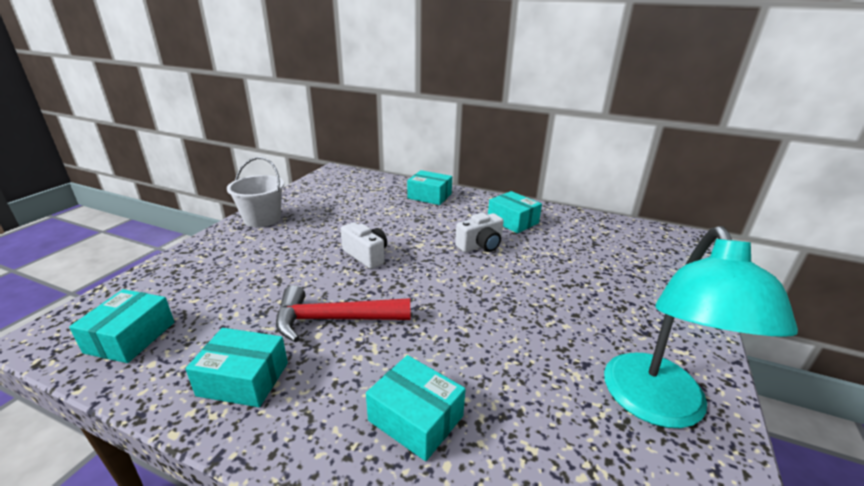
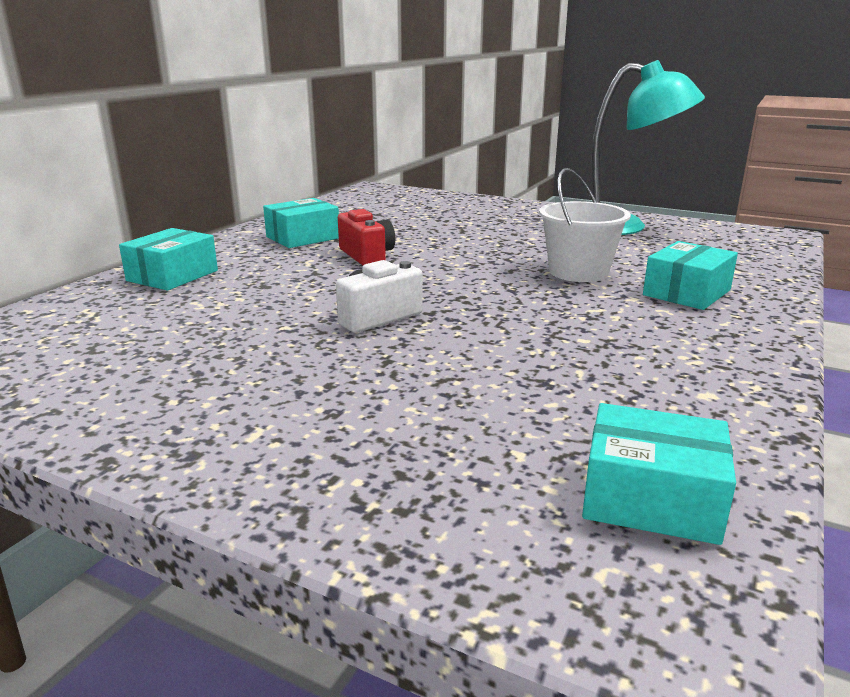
camera: 85 degrees left, 5 degrees down
turquoise box [185,328,288,407] -> none
white bucket [227,157,284,227] -> white bucket moved to [539,168,631,282]
red hammer [276,285,410,343] -> none
white camera [455,213,504,252] -> red camera [338,209,395,266]

